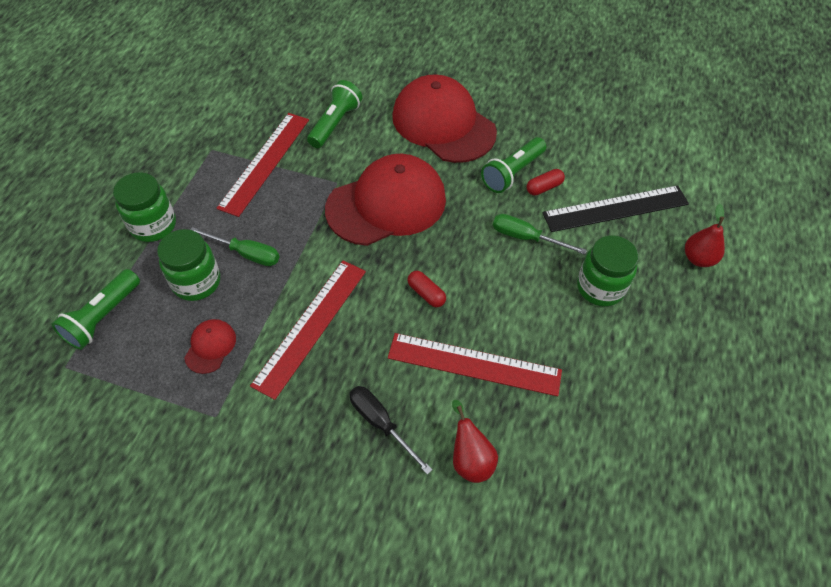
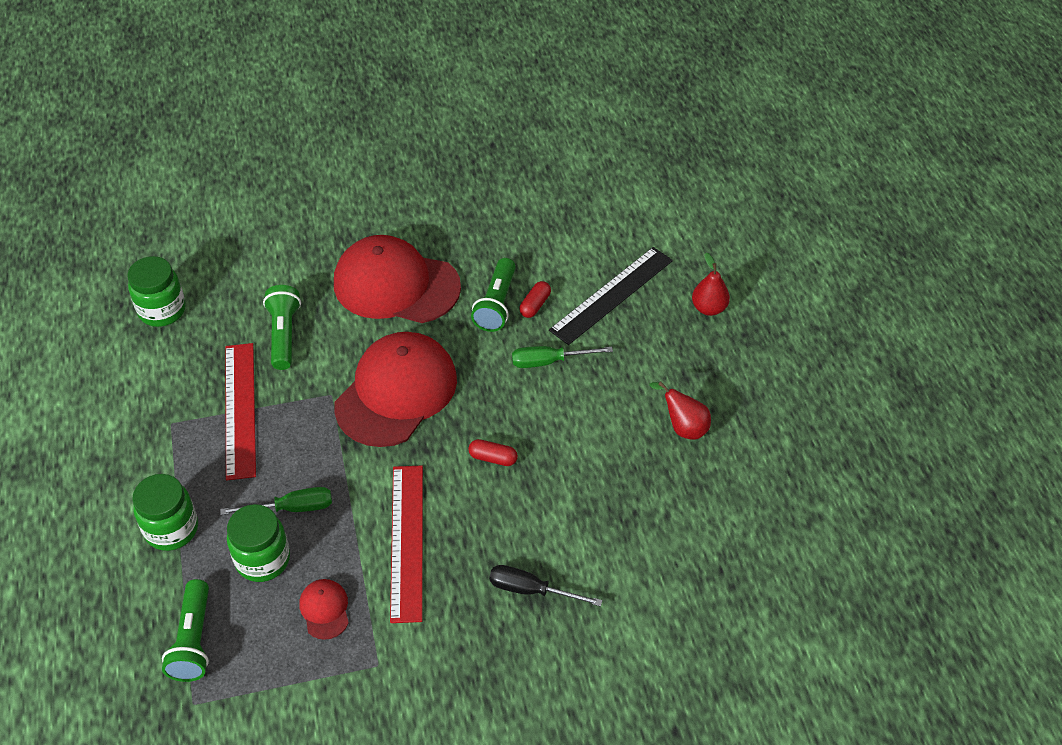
camera: 30 degrees left, 5 degrees down
red ruler [388,333,562,396] -> none
red pear [452,400,498,483] -> red pear moved to [649,382,711,440]
green jar [577,236,639,307] -> green jar moved to [127,256,186,327]

